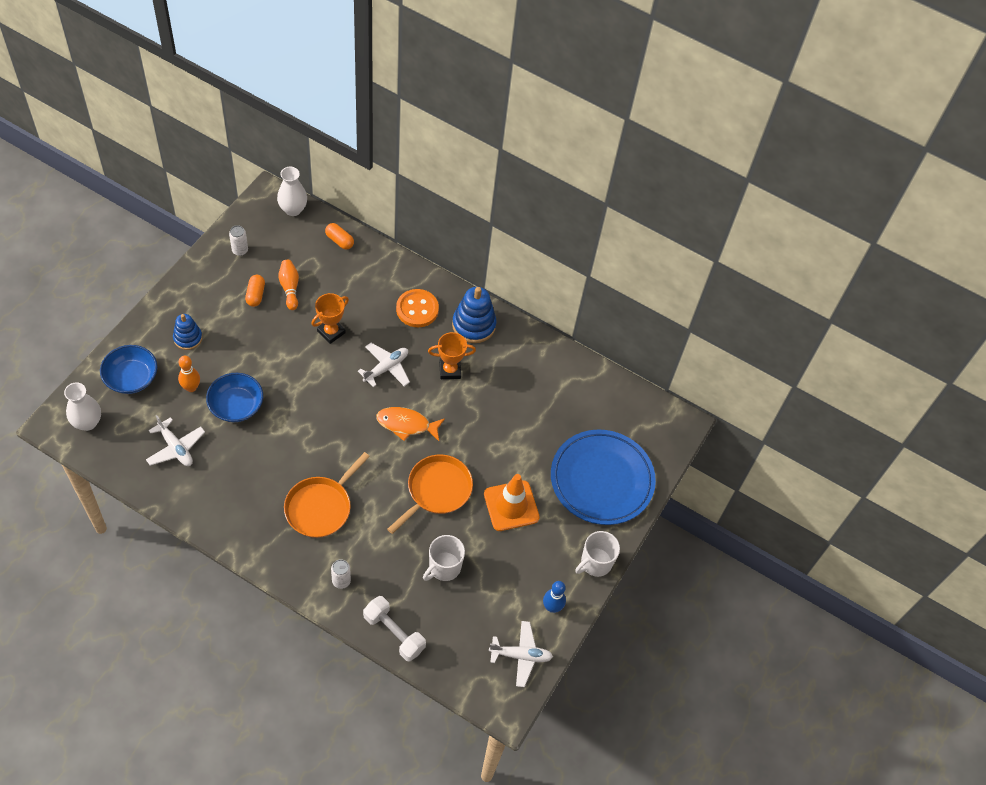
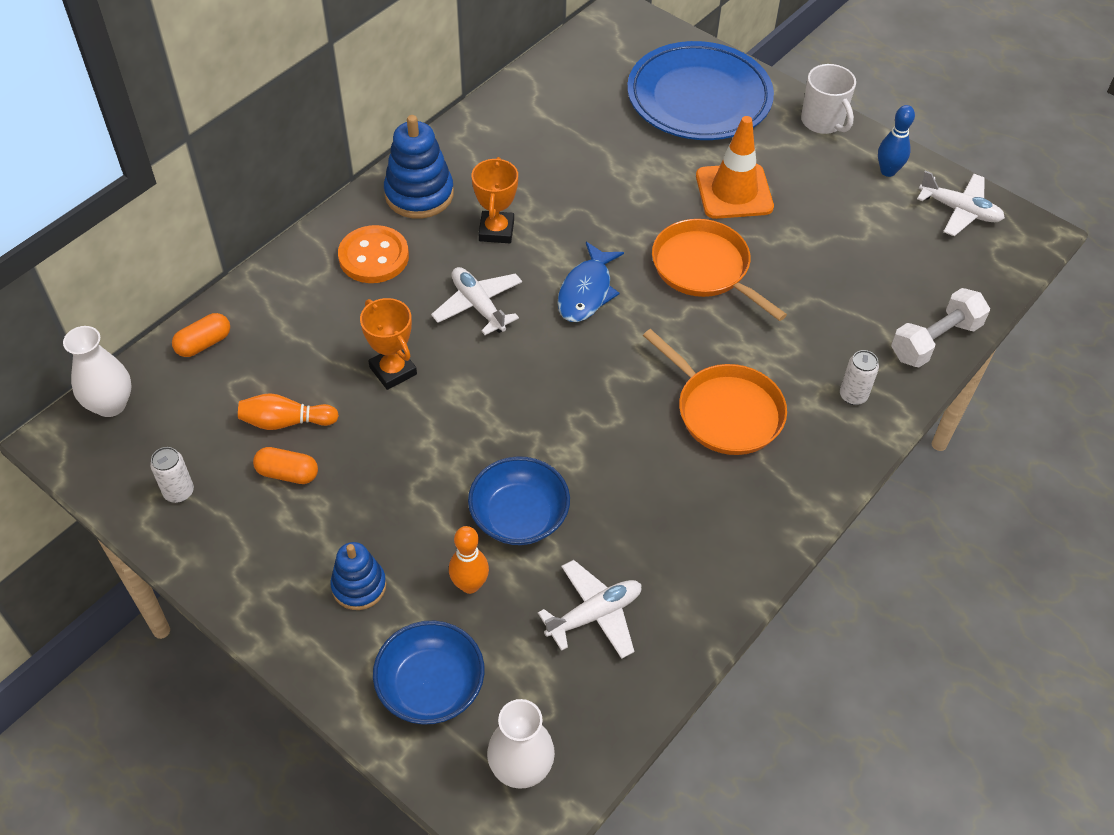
camera: 75 degrees left, 5 degrees down
orange fish [376,407,445,441] -> blue fish [557,242,624,322]
white mug [423,535,465,581] -> none
white plane [489,621,553,687] -> white plane turned 105 degrees clockwise [917,171,1005,236]

